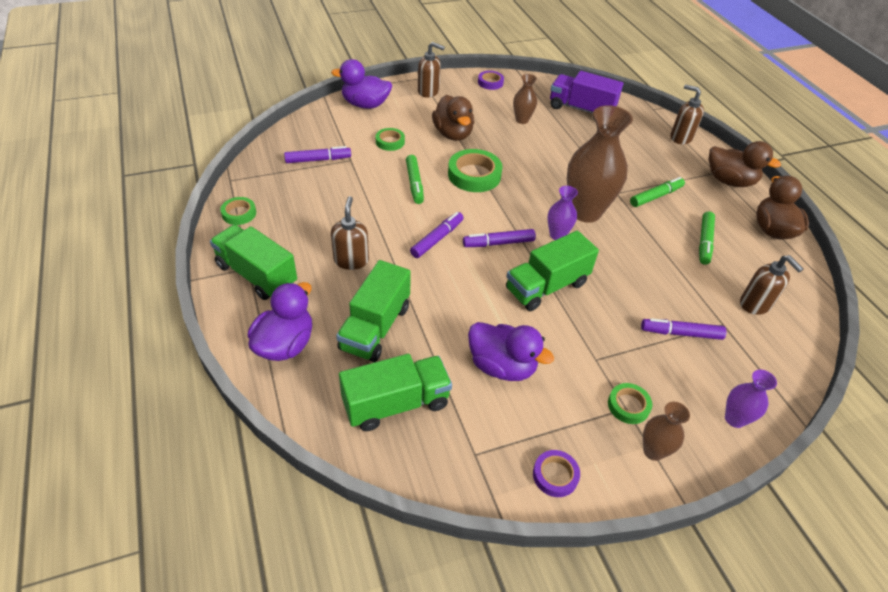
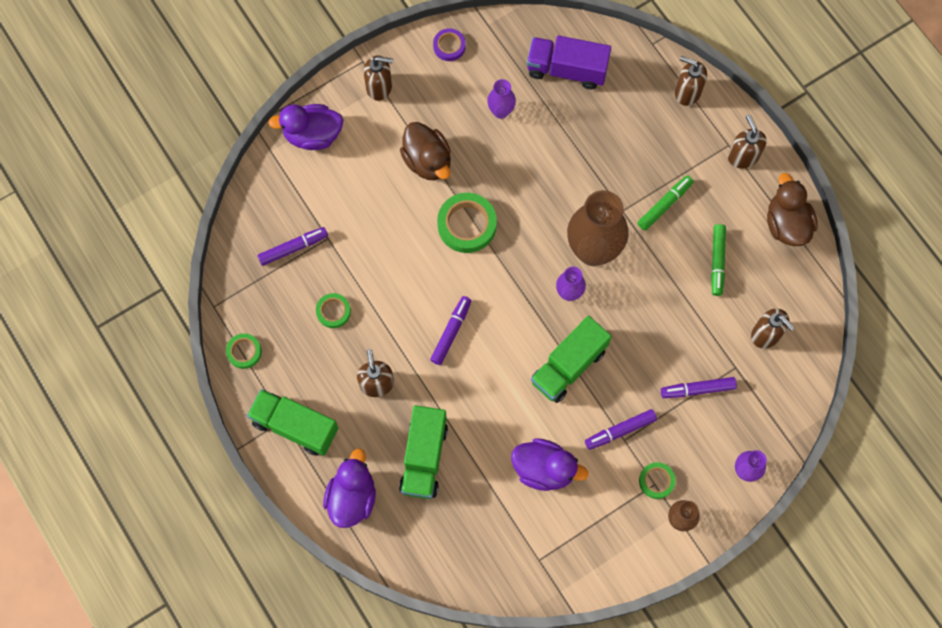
camera: 10 degrees left, 25 degrees up
green truck [339,354,452,431] -> none
green tape [376,128,405,151] -> green tape moved to [316,293,351,328]
green marker [406,155,424,204] -> none
purple marker [463,229,536,247] -> purple marker moved to [585,409,657,450]
brown vase [513,74,537,124] -> purple vase [487,79,516,119]
purple tape [533,450,580,497] -> none
brown duck [709,141,781,187] -> brown soap dispenser [728,115,767,169]

